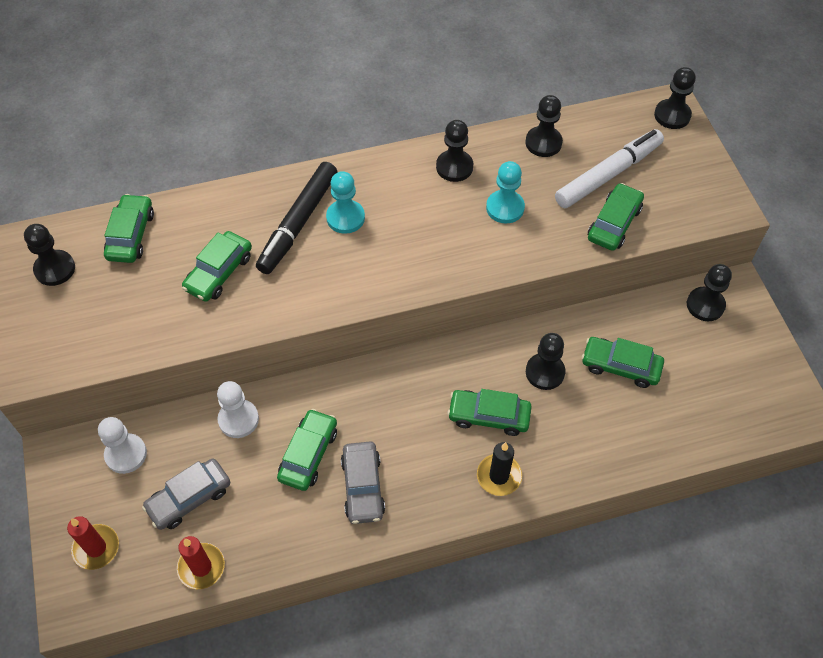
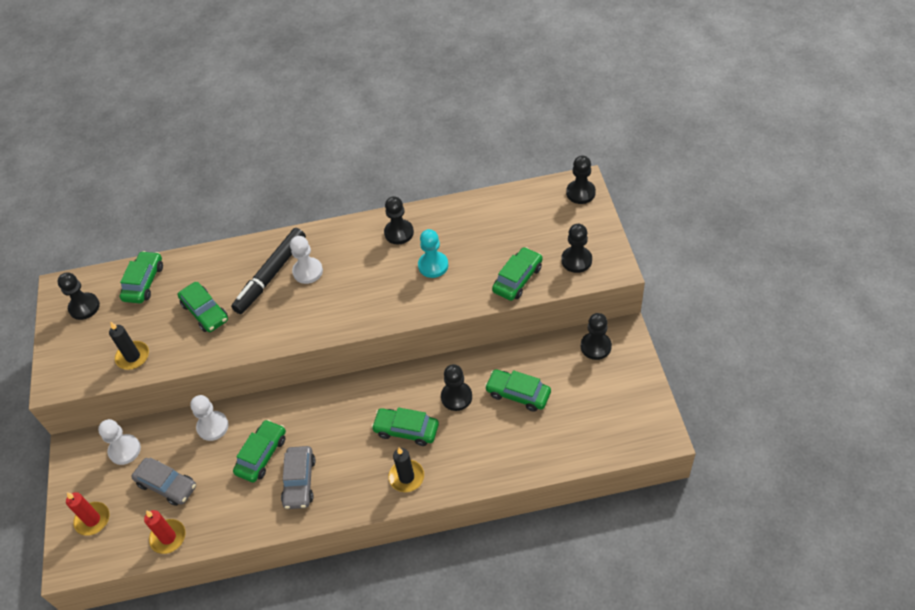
camera: 10 degrees right, 5 degrees down
grey car [142,459,230,530] -> grey car turned 120 degrees counterclockwise [131,457,196,506]
green car [182,231,252,302] -> green car turned 75 degrees counterclockwise [178,282,228,332]
turquoise pawn [326,171,365,234] -> white pawn [290,236,323,284]
black pawn [525,95,563,157] -> black pawn moved to [561,224,592,273]
white marker [555,129,664,208] -> none
none -> black candle [109,322,149,370]

